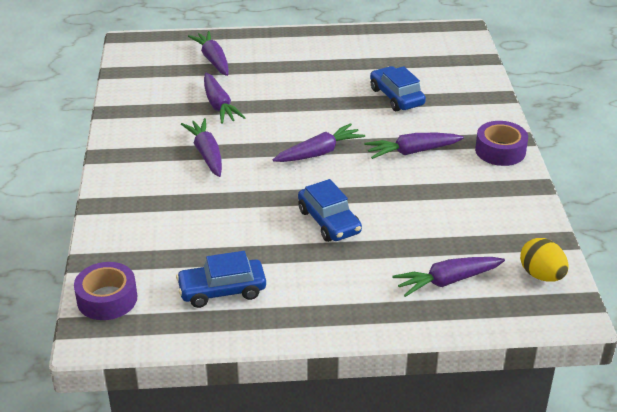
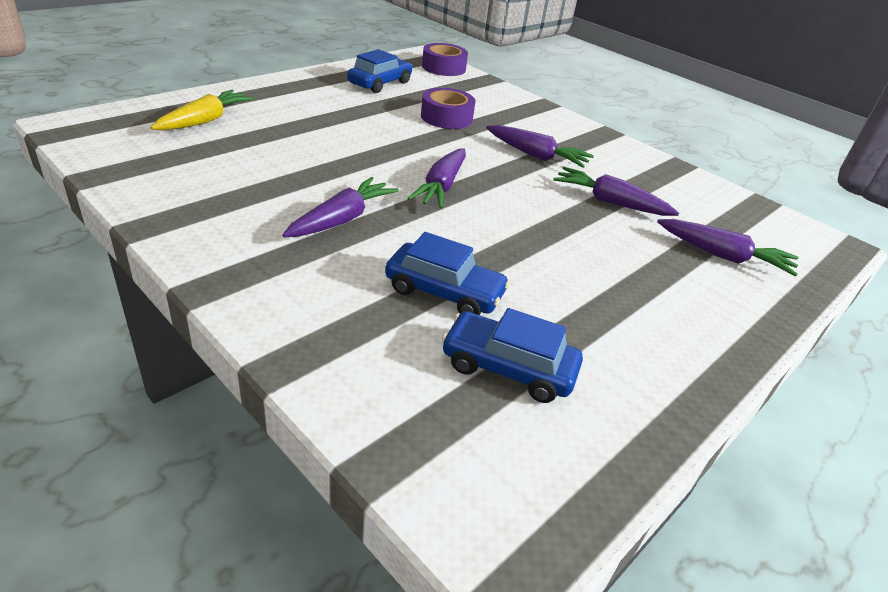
camera: 135 degrees right, 0 degrees up
blue car [298,179,362,242] -> blue car moved to [441,308,583,403]
purple carrot [392,257,505,297] -> yellow carrot [150,90,254,130]
purple tape [475,121,528,166] -> purple tape moved to [421,88,475,129]
yellow egg [520,238,568,282] -> none

